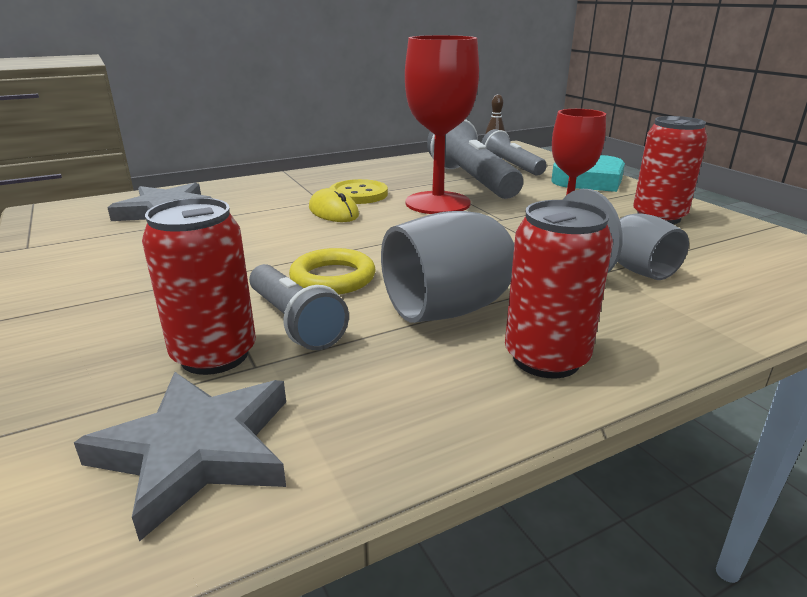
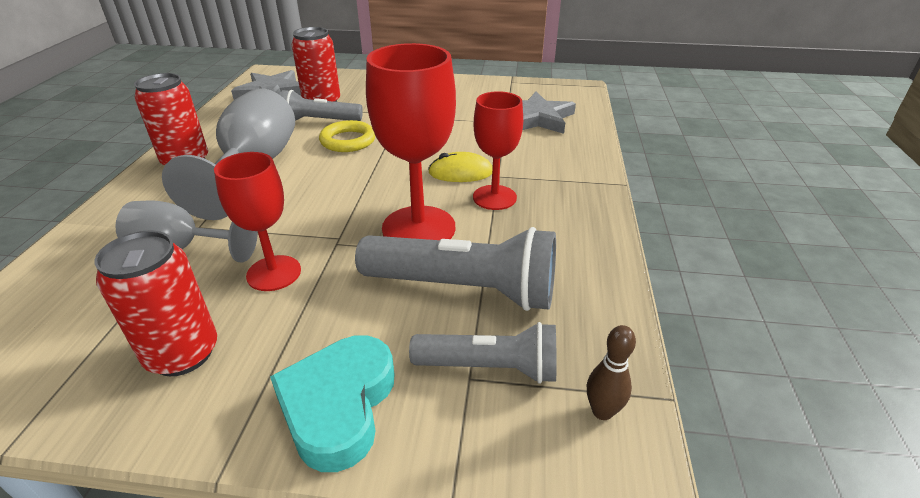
camera: 125 degrees right, 10 degrees up
yellow button [330,179,388,204] -> red goblet [473,91,523,210]

